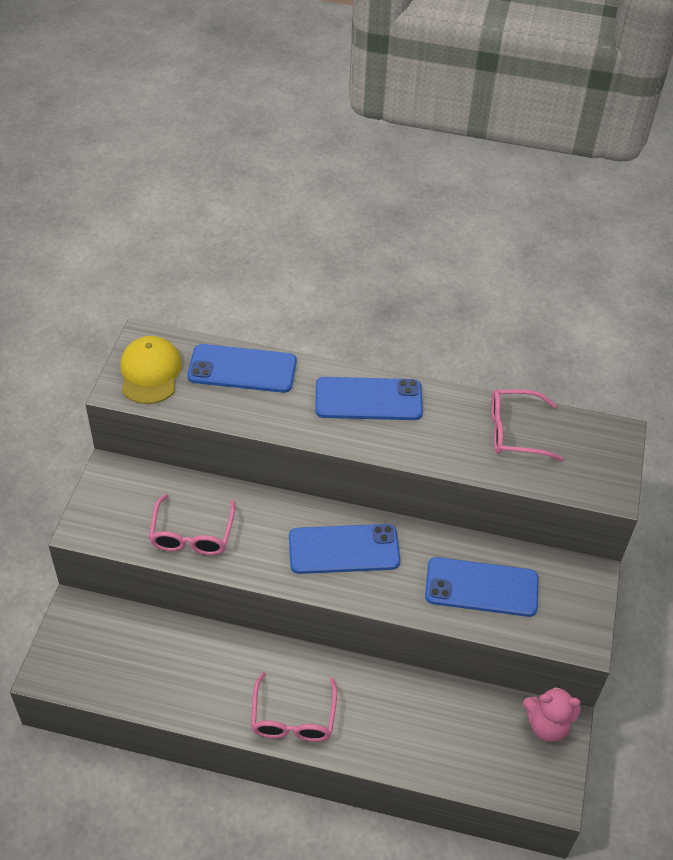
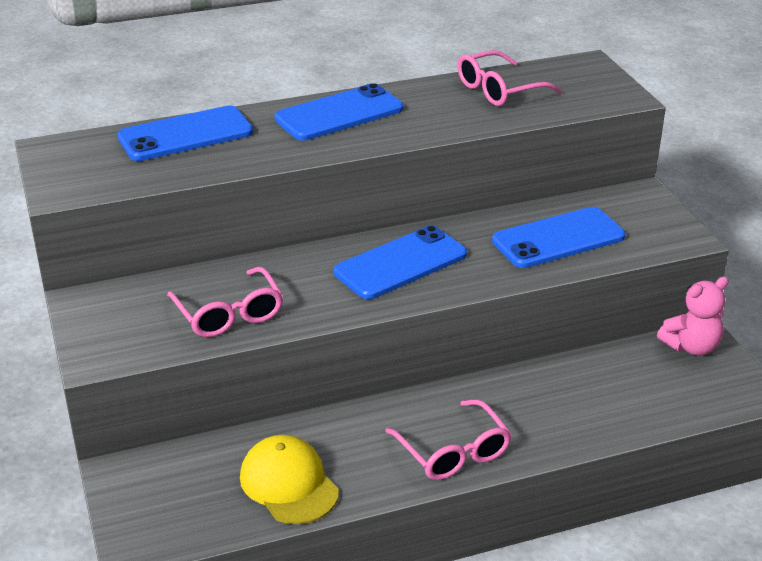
camera: 30 degrees left, 15 degrees down
yellow cap [120,336,182,404] -> yellow cap moved to [240,435,339,524]

